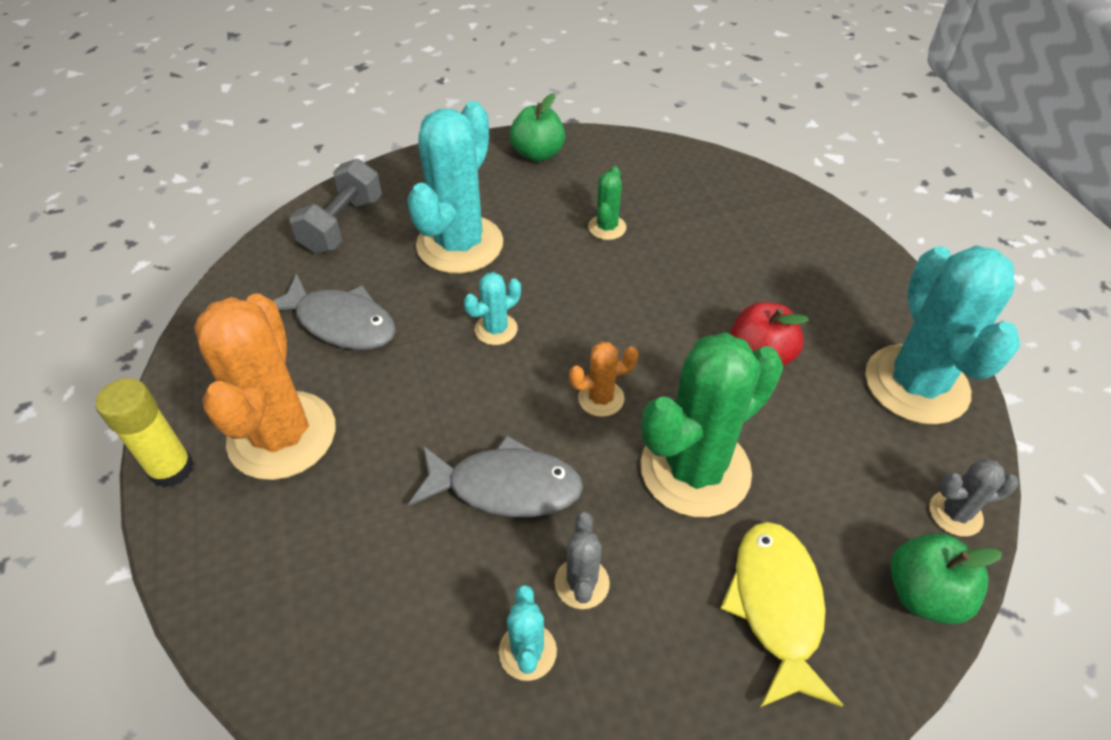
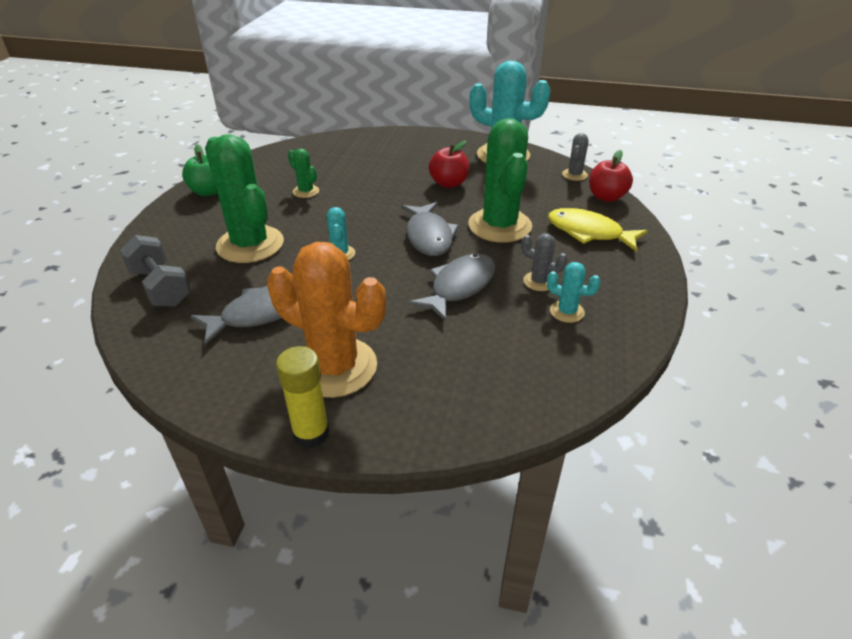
camera: 60 degrees left, 10 degrees down
turquoise cactus [407,101,503,274] -> green cactus [205,134,284,263]
orange cactus [569,342,639,417] -> grey fish [401,202,459,256]
green apple [890,533,1003,624] -> red apple [589,150,633,202]

